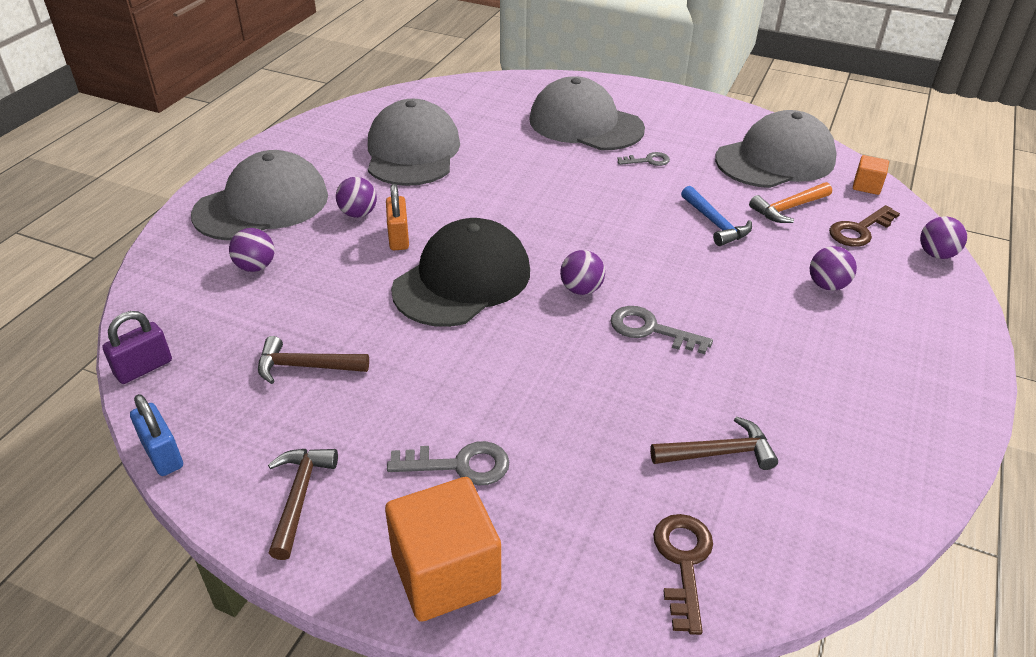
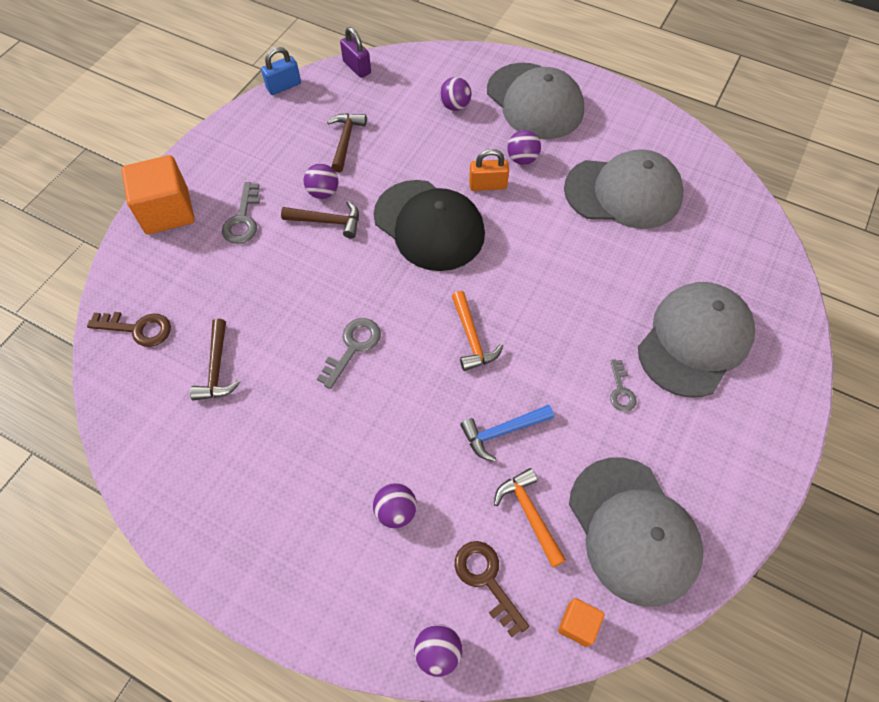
camera: 95 degrees right, 20 degrees up
brown hammer [268,449,338,560] -> brown hammer moved to [281,201,359,238]
purple ball [560,250,605,295] -> purple ball moved to [304,163,338,199]
none -> orange hammer [452,291,503,371]

